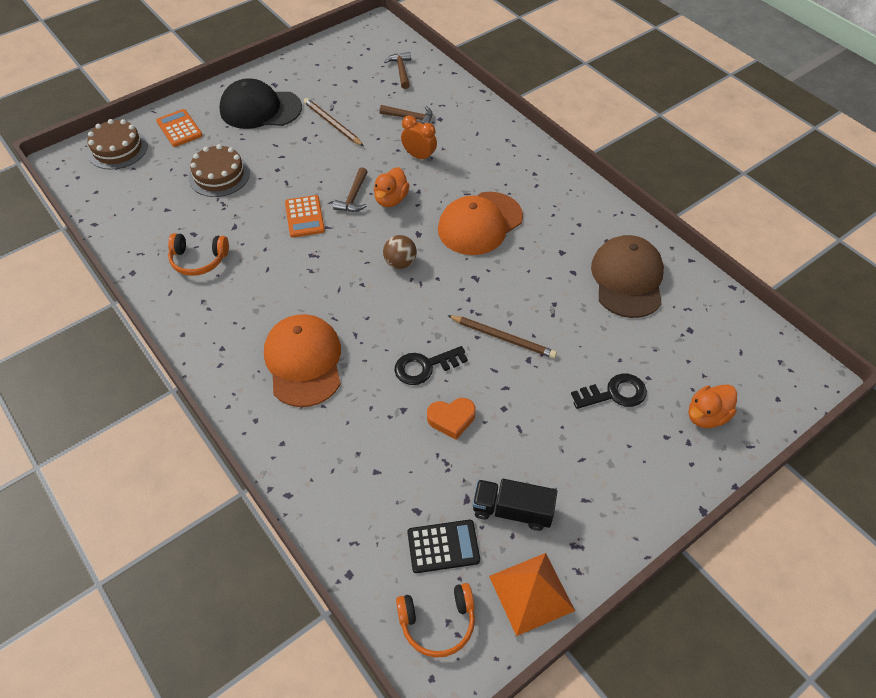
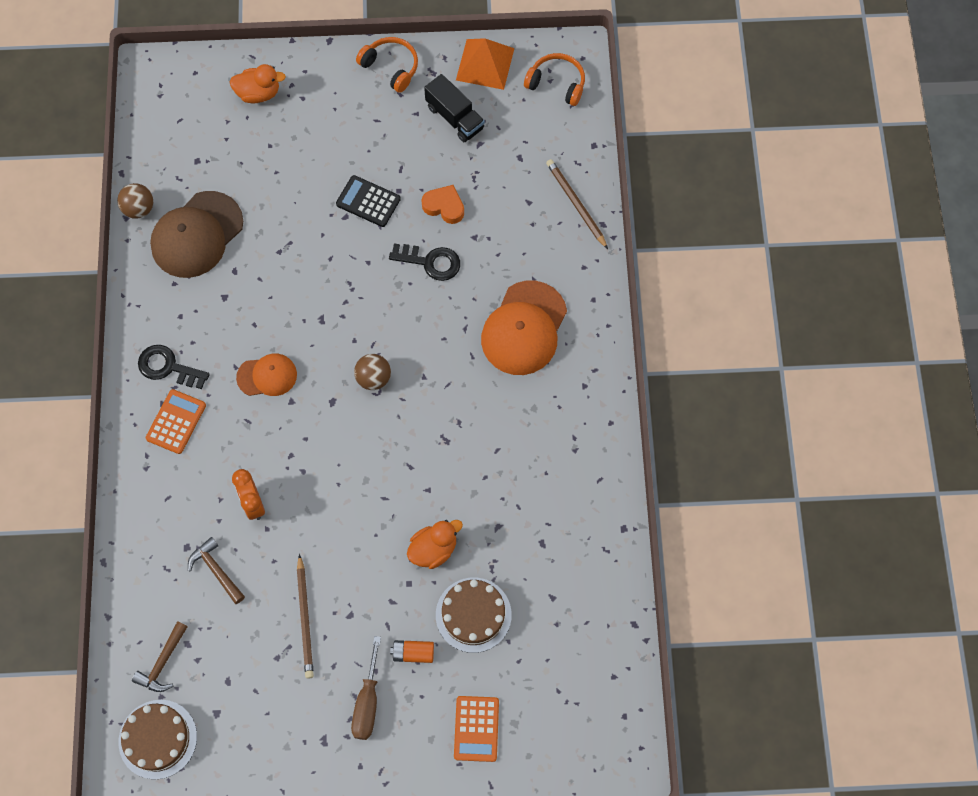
camera: 145 degrees left, 15 degrees up
brown cake [87,119,148,170] -> brown cake moved to [118,700,197,780]
orange headphones [168,233,229,276] -> orange headphones moved to [356,37,418,93]
black cap [219,78,302,129] -> brown screwdriver [351,636,381,740]
orange calculator [285,195,325,238] -> orange calculator moved to [145,389,206,454]
brown hammer [333,167,368,212] -> none
orange duck [374,167,410,207] -> orange duck moved to [407,520,463,569]
black calculator [407,520,480,573] -> black calculator moved to [336,175,401,227]
orange cap [438,192,523,255] -> orange cap [236,354,297,396], size x0.58
brown pencil [447,315,557,358] -> brown pencil moved to [546,159,608,249]
black key [571,373,647,409] -> black key moved to [138,345,210,389]
none -> brown ball [117,183,153,219]
none -> orange battery [390,640,434,663]

